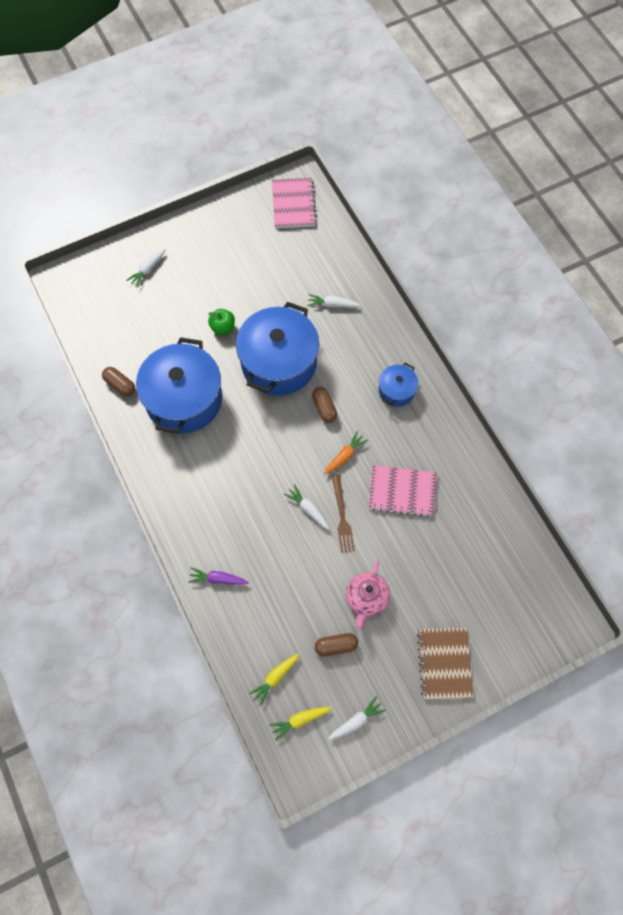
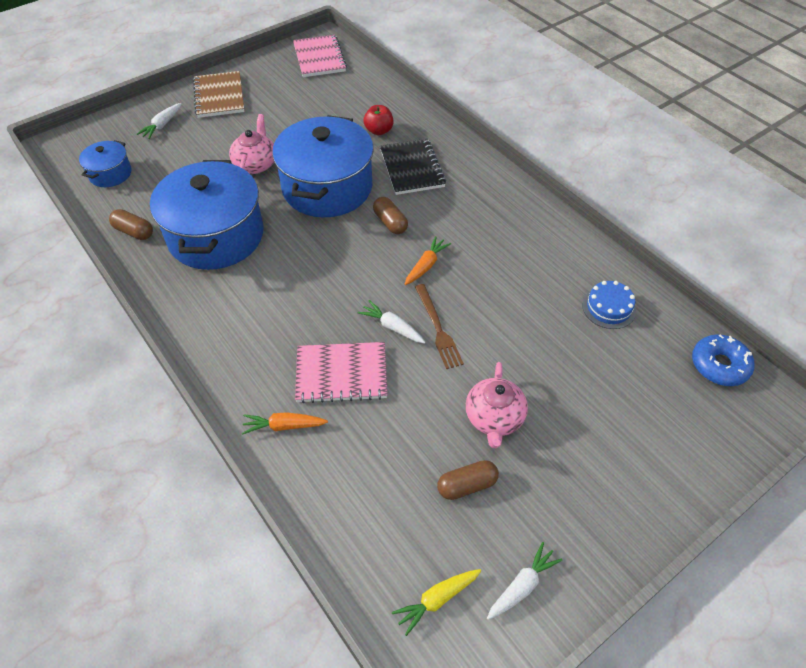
camera: 10 degrees left, 15 degrees down
purple carrot [188,567,249,585] -> orange carrot [242,412,328,435]
green apple [208,309,235,335] -> pink teapot [229,114,274,174]
yellow carrot [249,653,299,705] -> none
white carrot [307,294,361,308] -> red apple [363,105,394,135]
pink notebook [369,465,437,517] -> pink notebook moved to [295,342,387,403]
blue pot [379,363,418,407] -> blue pot moved to [79,140,132,187]
brown notebook [417,628,474,699] -> brown notebook moved to [193,71,244,118]
none -> black notebook [380,138,446,195]
none -> blue cake [582,281,636,329]
none -> blue donut [692,334,754,386]

